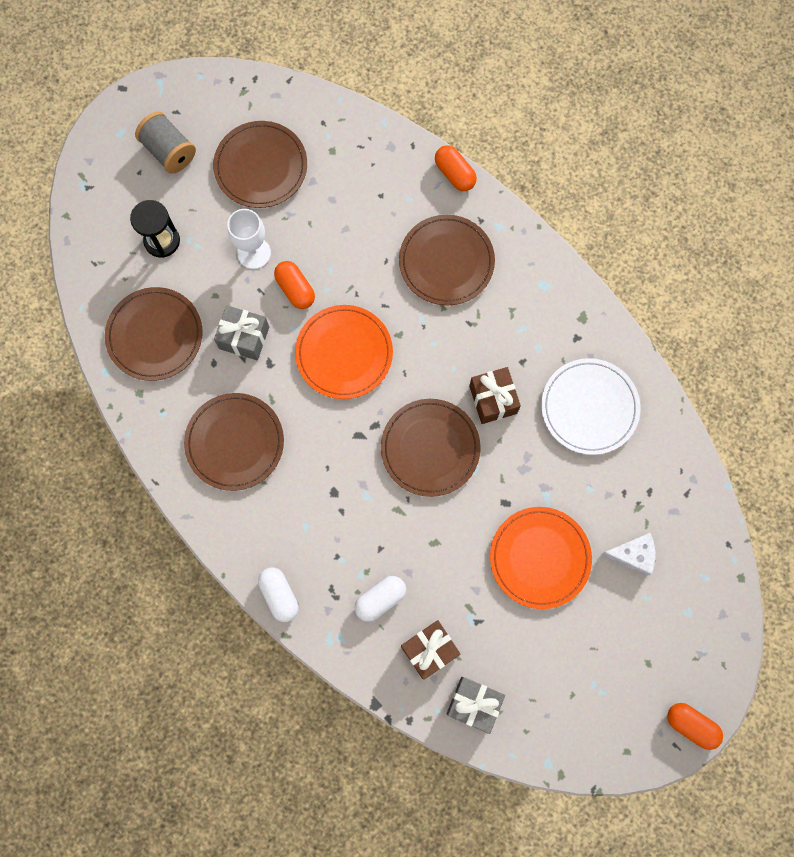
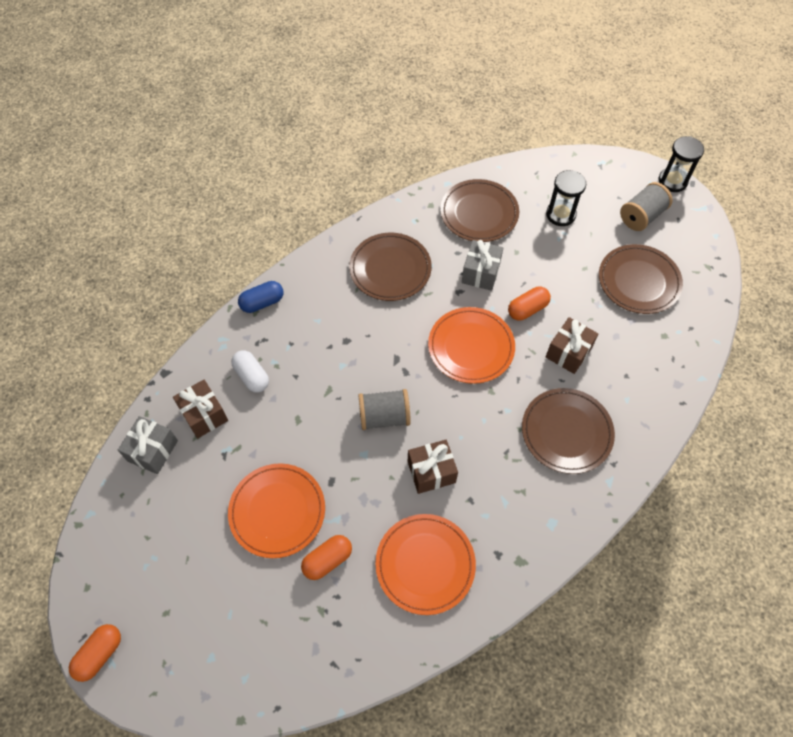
camera: 90 degrees right, 15 degrees down
white goblet [227,209,271,269] -> none
white capsule [258,568,299,622] -> blue capsule [238,281,284,313]
brown plate [381,399,481,497] -> grey spool [358,389,411,430]
orange capsule [435,145,477,191] -> orange capsule moved to [301,535,352,580]
white plate [541,358,640,455] -> orange plate [375,514,476,615]
white cheese [601,533,655,576] -> none
none -> brown gift [546,317,598,374]
none -> black hourglass [659,136,704,192]

